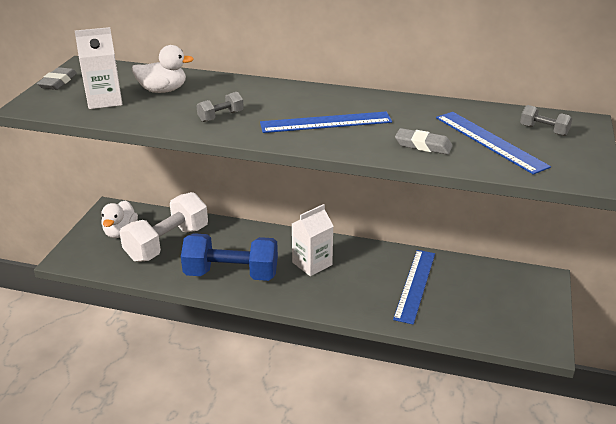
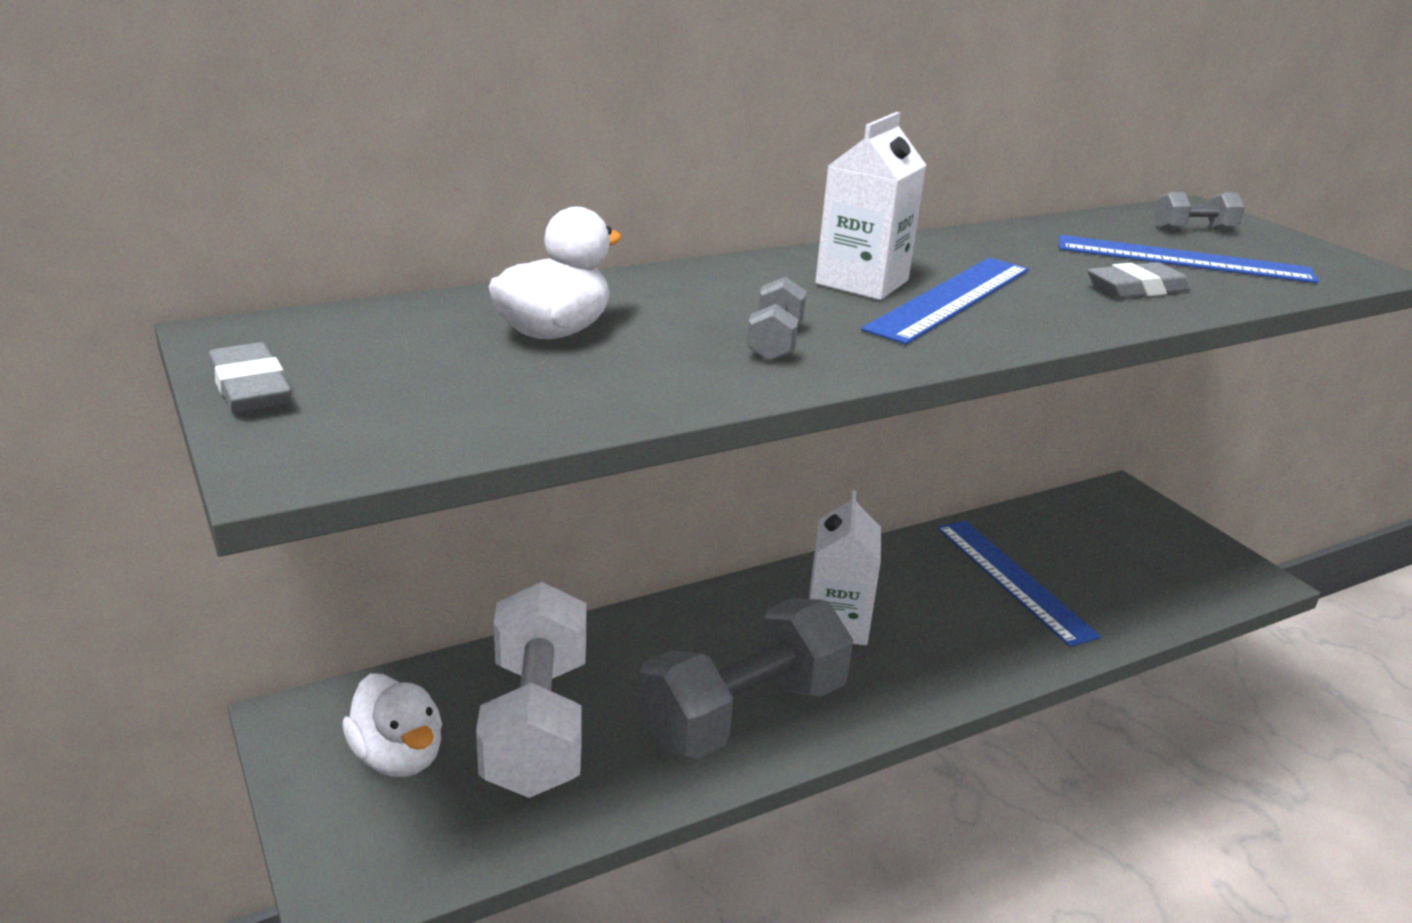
camera: 45 degrees left, 5 degrees down
white carton [75,27,123,109] -> white carton moved to [815,112,926,300]
blue dumbbell [181,233,278,281] -> grey dumbbell [638,598,853,759]

